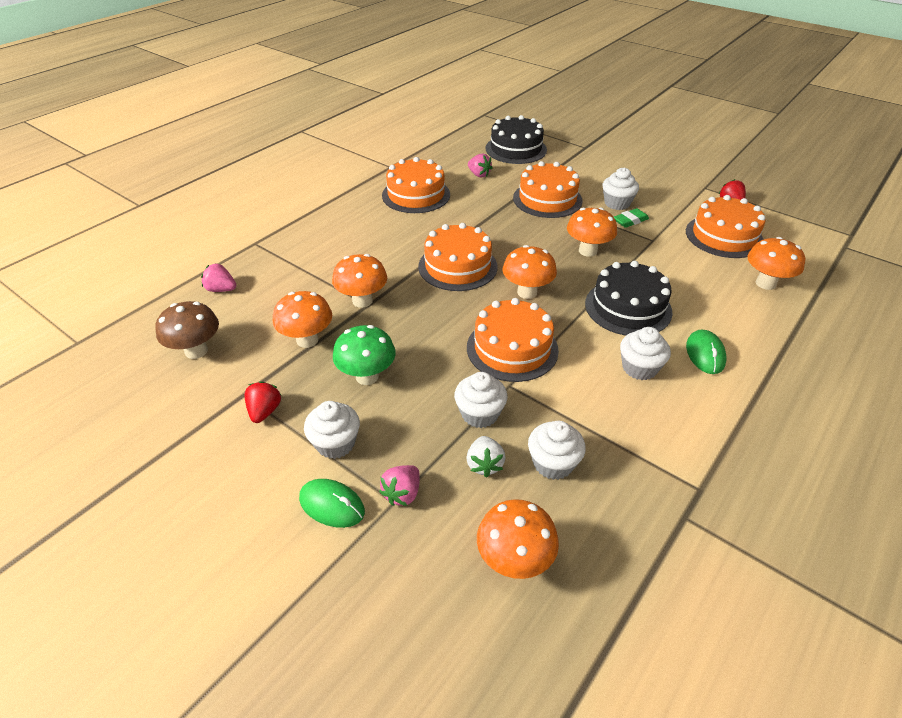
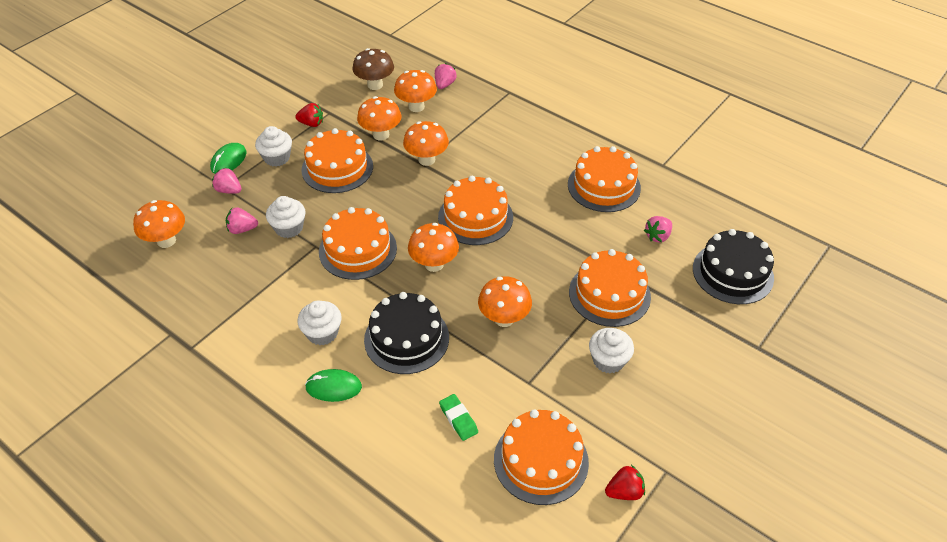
camera: 90 degrees right, 5 degrees up
green mushroom [333,325,396,385] -> orange cake [302,128,373,193]
white strawberry [466,436,506,477] -> pink strawberry [226,207,258,234]
white cupcake [528,421,586,480] -> none
green eraser [614,208,649,228] -> green eraser moved to [439,394,478,441]
orange mushroom [747,237,805,290] -> orange mushroom moved to [394,70,437,112]

